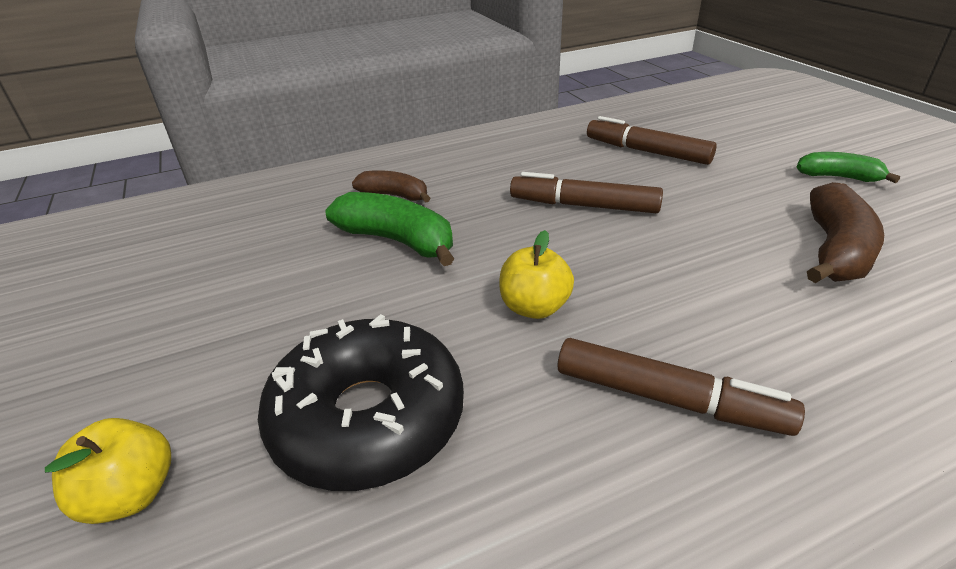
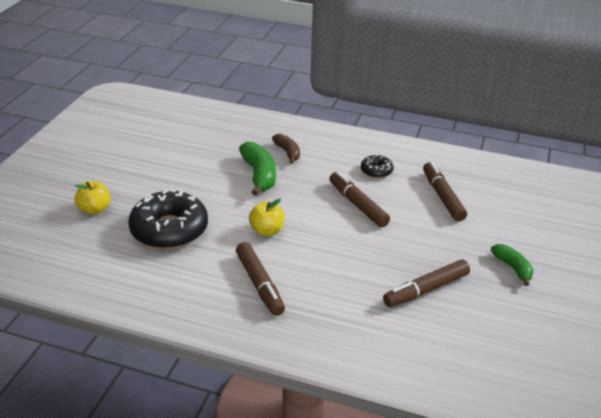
camera: 40 degrees right, 0 degrees up
brown banana [807,182,884,283] -> brown marker [383,259,470,307]
none -> black donut [361,154,393,178]

